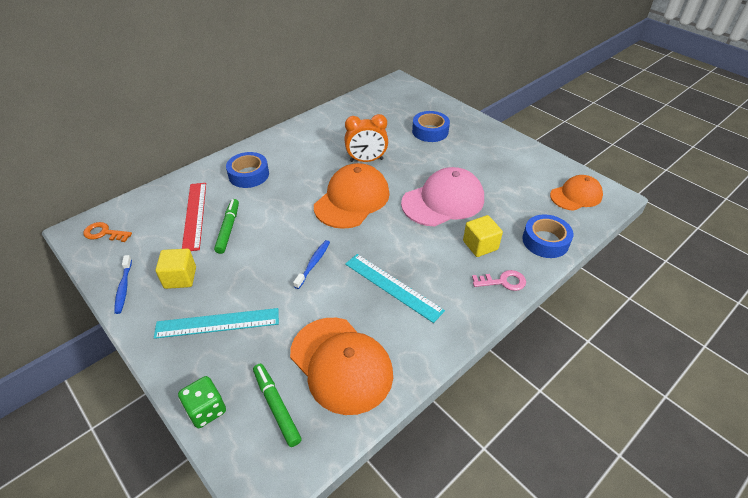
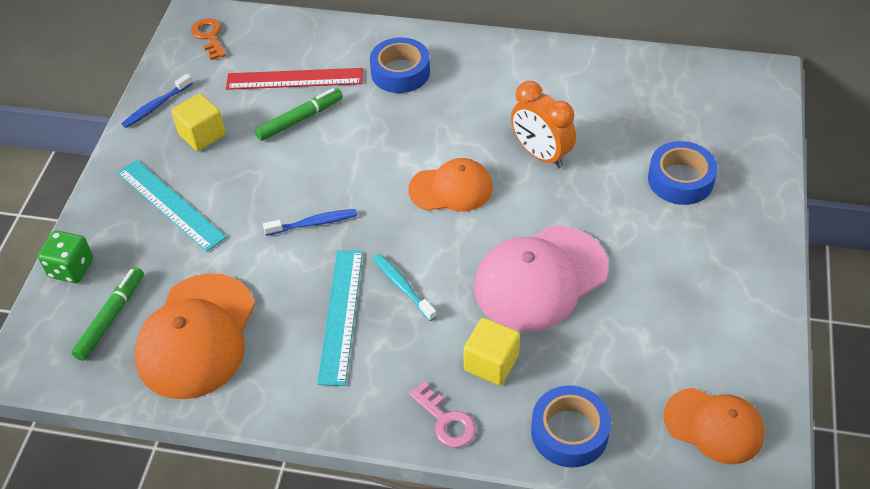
camera: 55 degrees right, 5 degrees up
red ruler [182,183,206,251] -> red ruler turned 45 degrees clockwise [226,68,363,90]
orange cap [314,163,390,229] -> orange cap [408,158,493,211], size x0.63
pink cap [401,167,484,226] -> pink cap turned 120 degrees clockwise [474,226,609,331]
none -> turquoise toothbrush [373,254,437,321]

